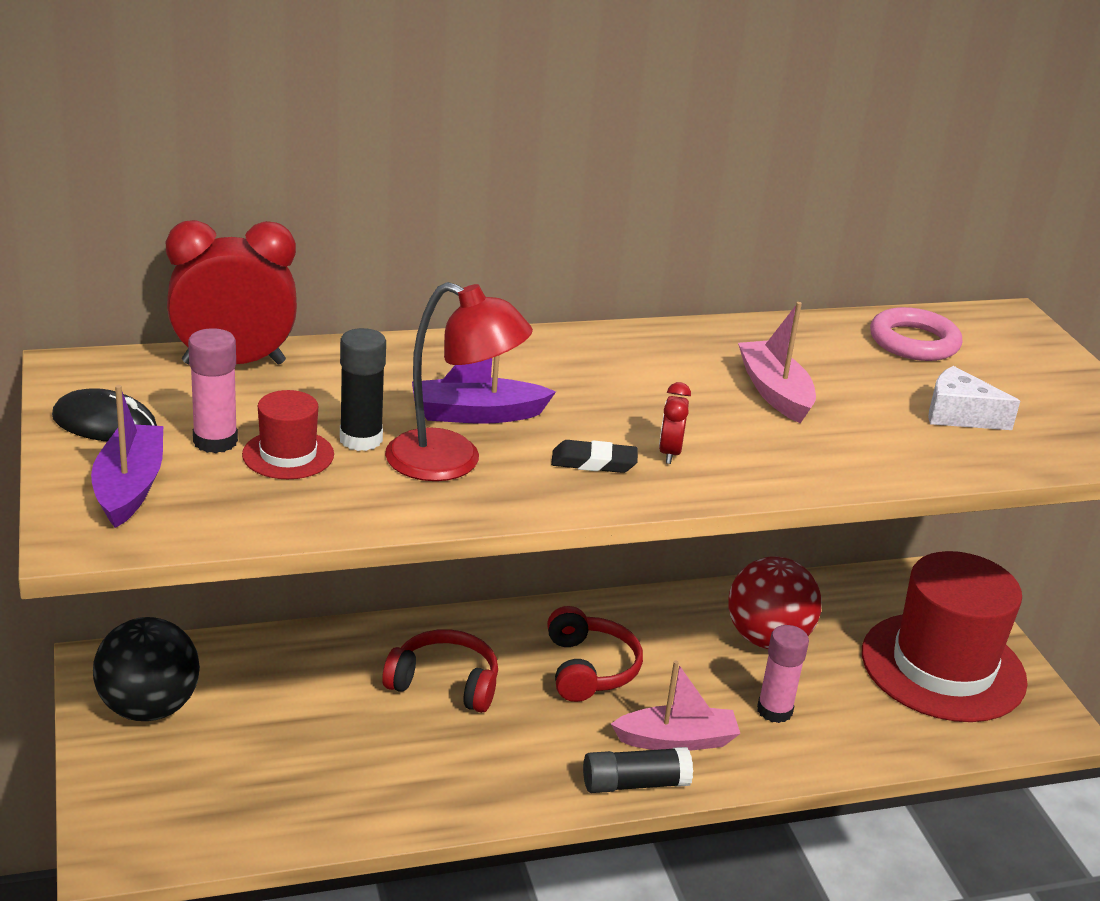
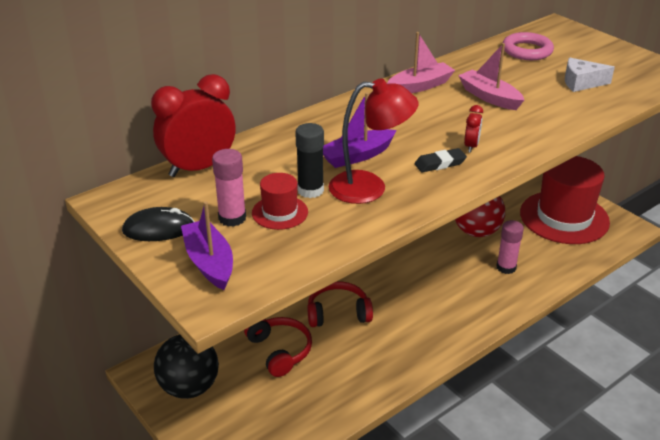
camera: 20 degrees left, 5 degrees up
red headphones [547,606,643,702] -> red headphones moved to [244,317,312,377]
black glue stick [583,747,693,793] -> none
pink boat [611,661,740,751] -> pink boat moved to [387,32,455,93]
red clock [659,382,691,464] -> red clock turned 150 degrees counterclockwise [464,105,483,153]

